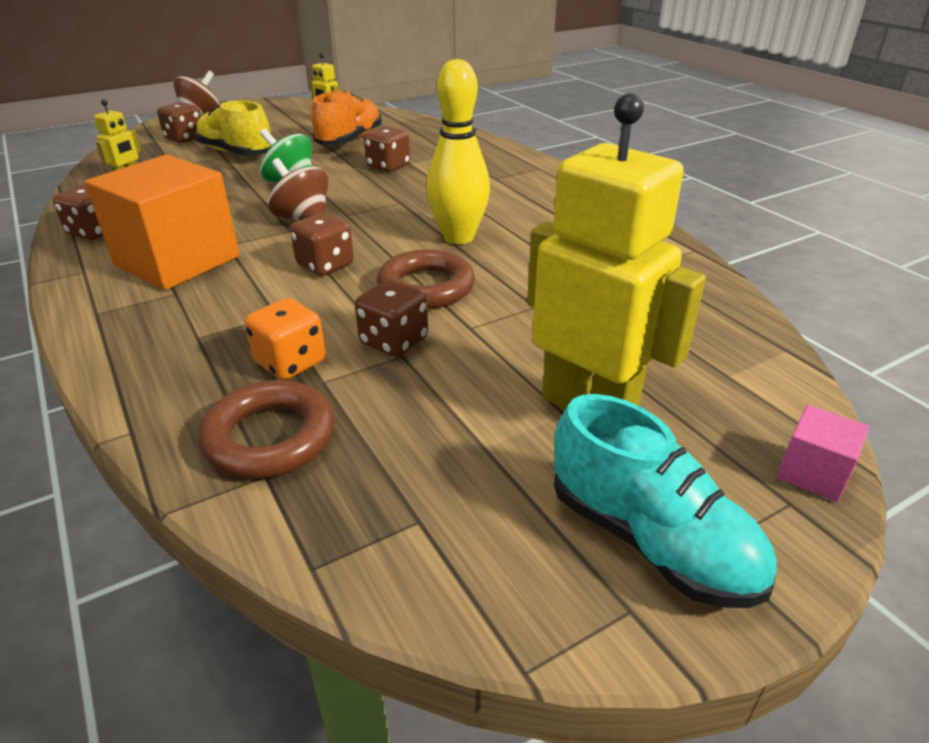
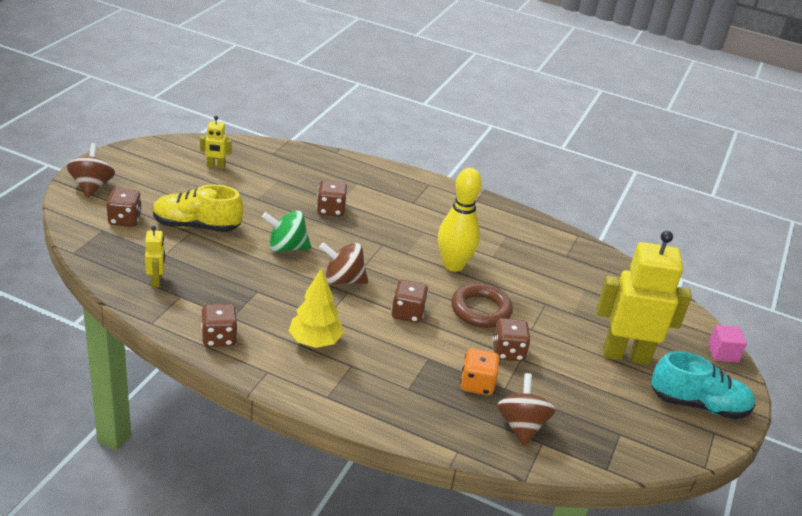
camera: 40 degrees left, 0 degrees up
orange cube [85,155,239,290] -> yellow tree [289,268,344,348]
brown ring [198,380,335,479] -> brown spinning top [497,373,556,446]
orange shoe [312,90,382,145] -> none

